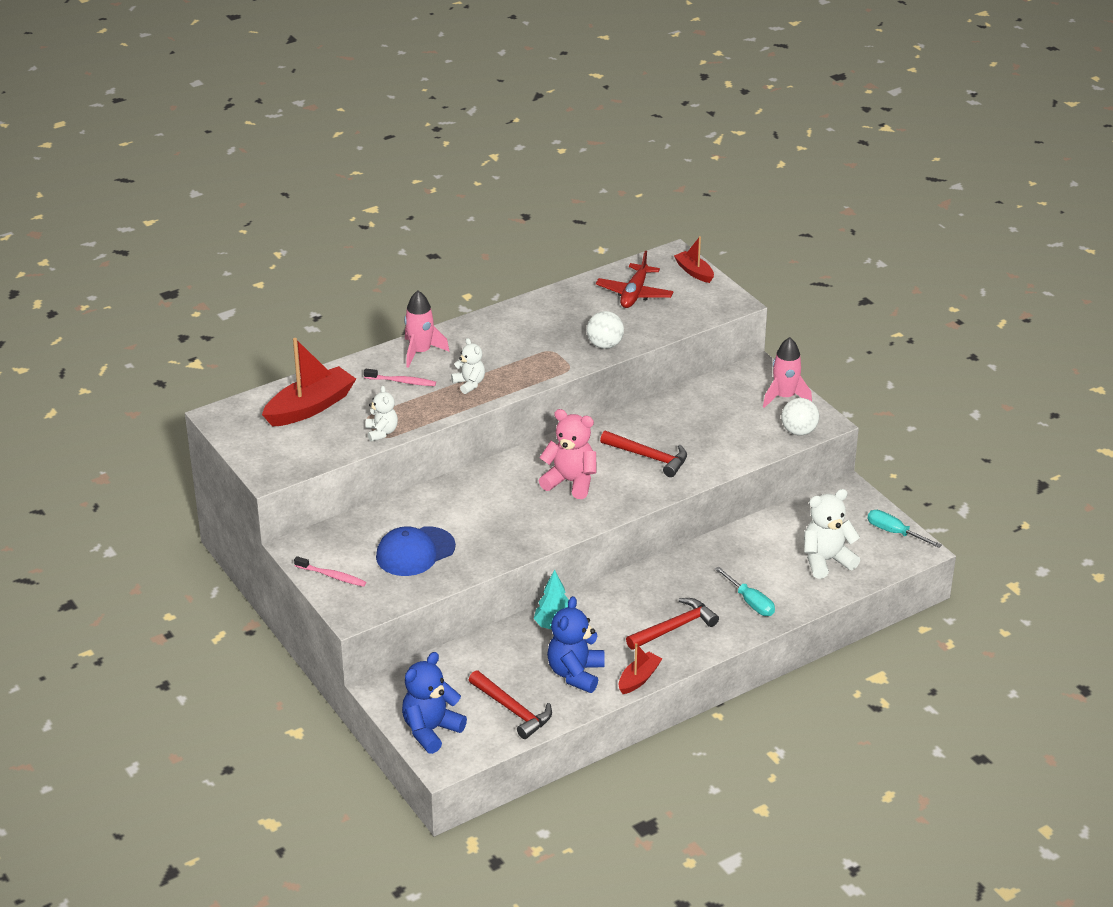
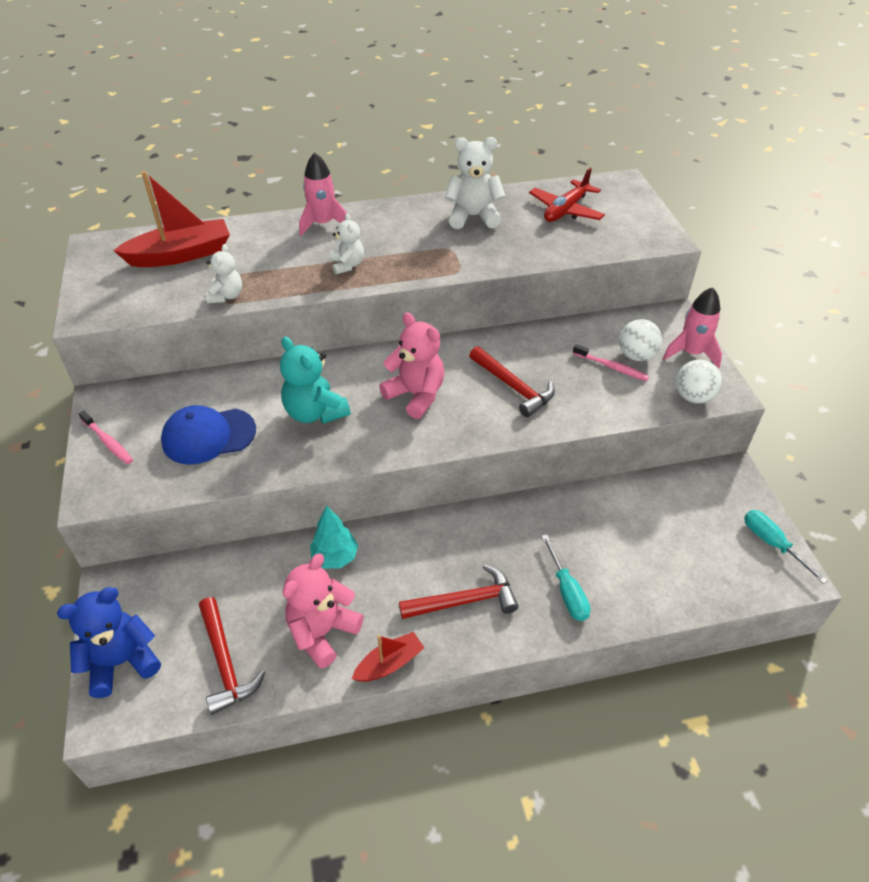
camera: 20 degrees right, 10 degrees up
pink toothbrush [364,369,436,386] -> pink toothbrush moved to [573,344,649,381]
blue teddy bear [547,596,604,693] -> pink teddy bear [283,554,364,669]
white ball [587,311,624,349] -> white ball moved to [619,319,662,361]
red boat [674,236,714,283] -> none
white teddy bear [804,489,860,579] -> white teddy bear moved to [445,137,506,229]
none -> turquoise teddy bear [280,337,351,424]

